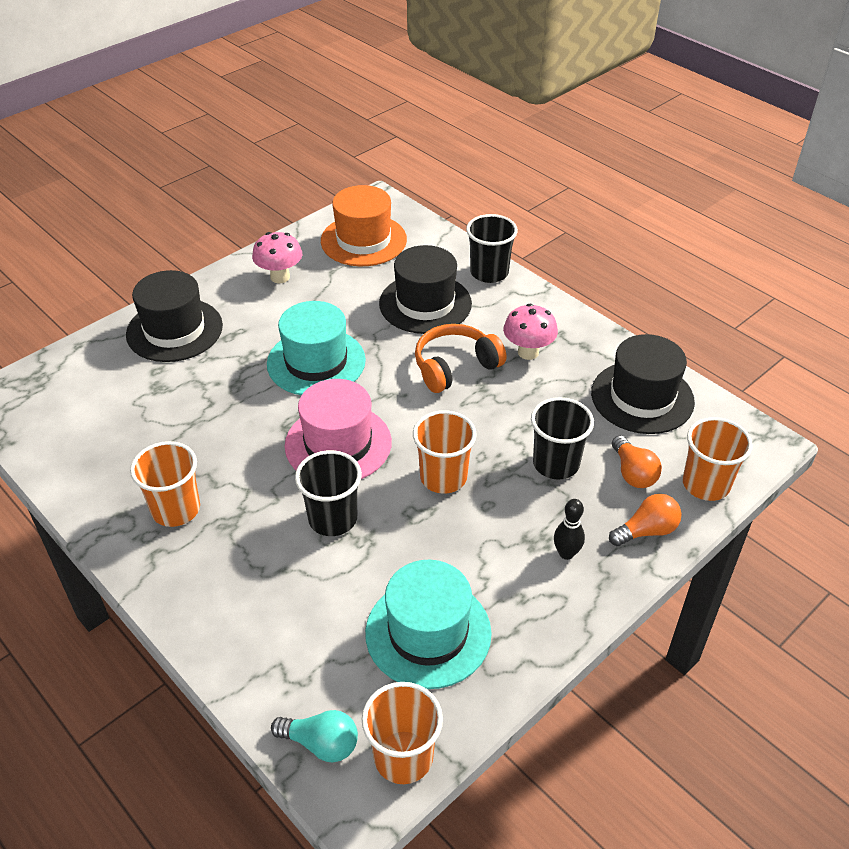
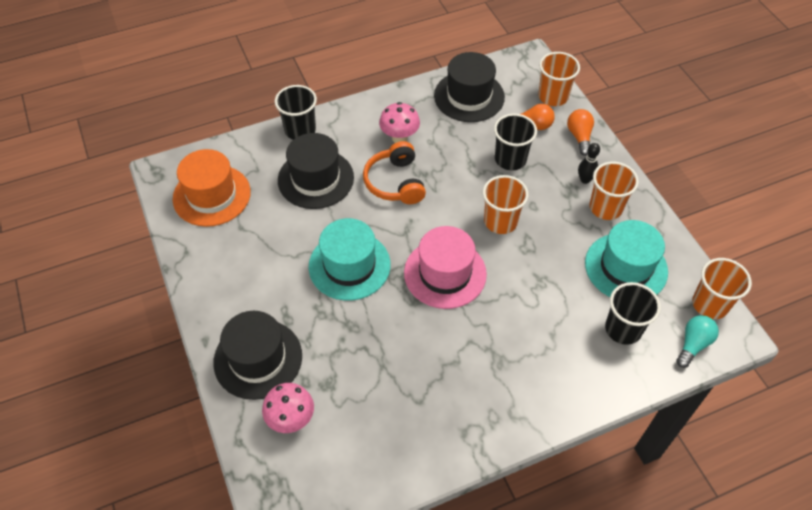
camera: 70 degrees left, 10 degrees up
orange cup [130,441,200,527] -> orange cup moved to [589,162,639,220]
pink mushroom [252,232,302,283] -> pink mushroom moved to [262,383,314,433]
black cup [295,450,362,536] -> black cup moved to [605,282,661,345]

